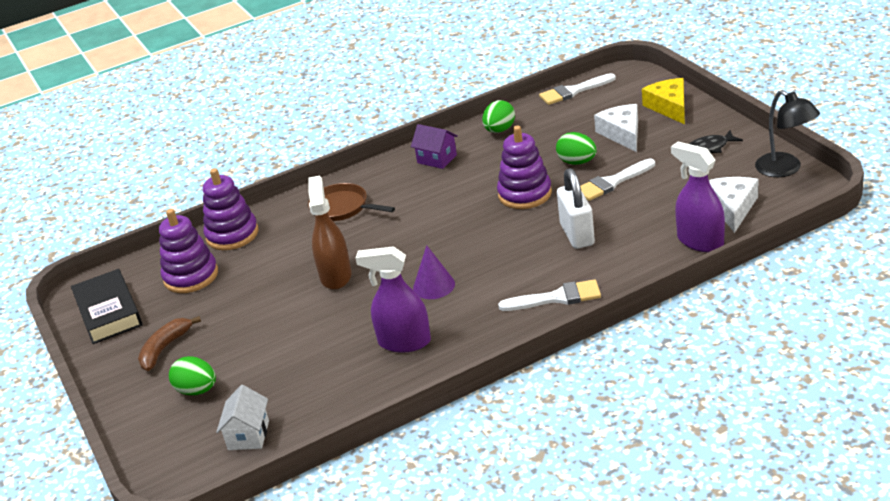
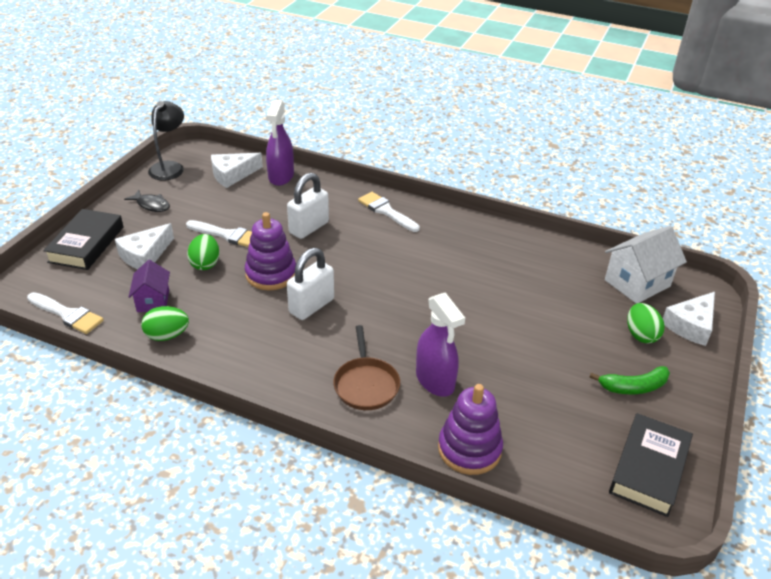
camera: 135 degrees left, 5 degrees up
brown banana [138,316,201,371] -> green banana [589,366,670,394]
purple stacking toy [159,209,218,293] -> none
white house [216,385,269,450] -> white house [605,226,687,304], size x1.62
brown spray bottle [308,176,352,290] -> none
purple spray bottle [356,246,431,353] -> purple spray bottle moved to [416,292,465,397]
purple house [411,124,458,169] -> purple house moved to [129,260,170,312]
purple cone [413,245,455,299] -> none
yellow cheese [642,78,685,124] -> black book [43,209,124,270]
none -> white padlock [287,248,334,320]
none -> white cheese [663,292,715,346]

